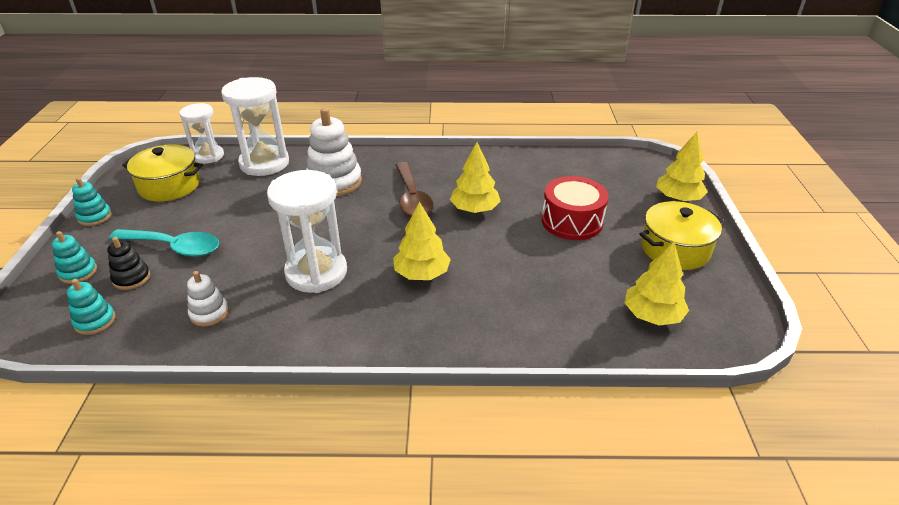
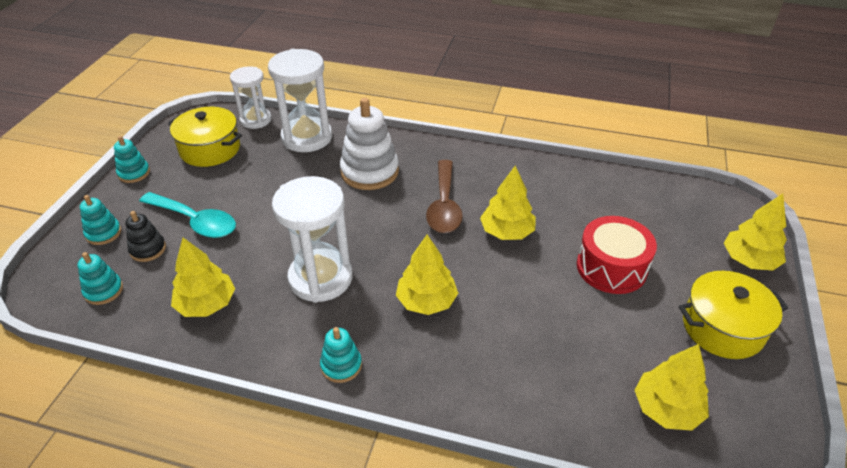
camera: 15 degrees right, 5 degrees up
white stacking toy [187,271,229,327] -> yellow tree [171,238,235,317]
none -> turquoise stacking toy [320,327,362,383]

